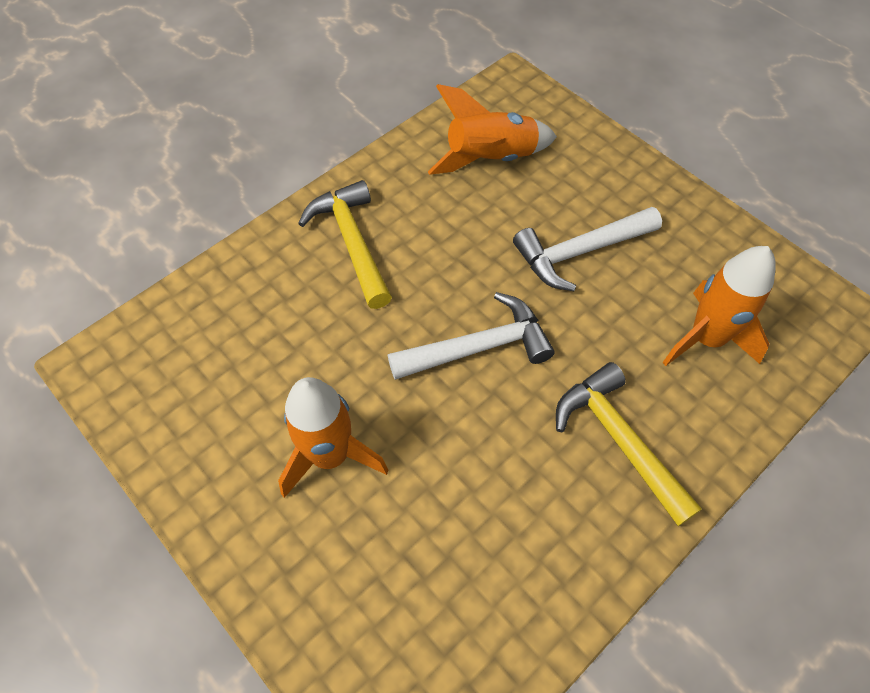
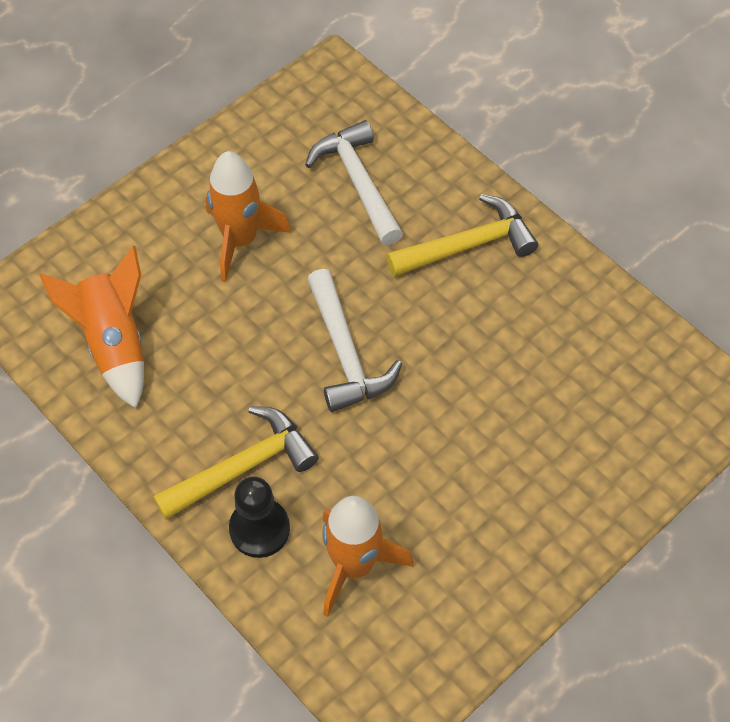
camera: 90 degrees right, 0 degrees up
orange rocket [428,84,557,175] -> orange rocket moved to [39,246,144,409]
white hammer [513,207,662,291] -> white hammer moved to [305,120,403,245]
none -> black pawn [229,476,290,558]

